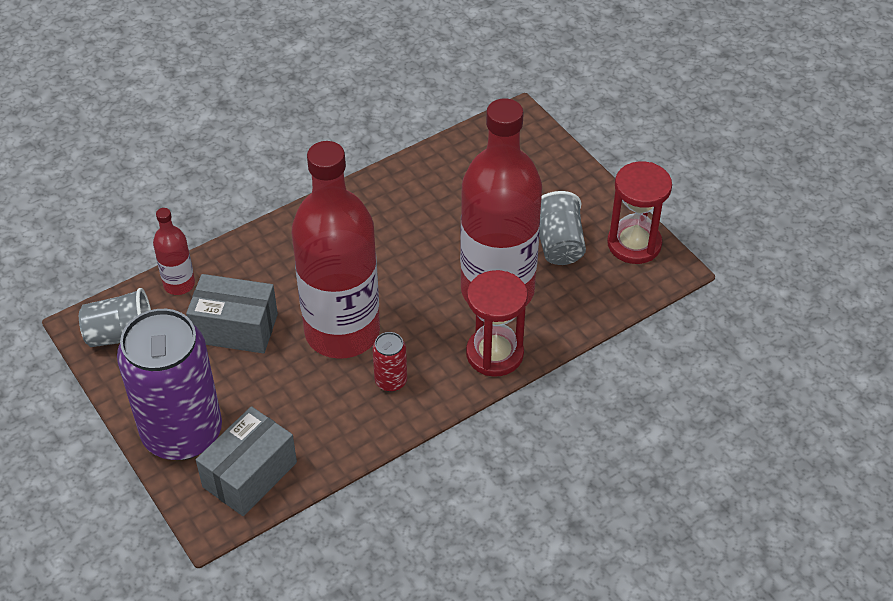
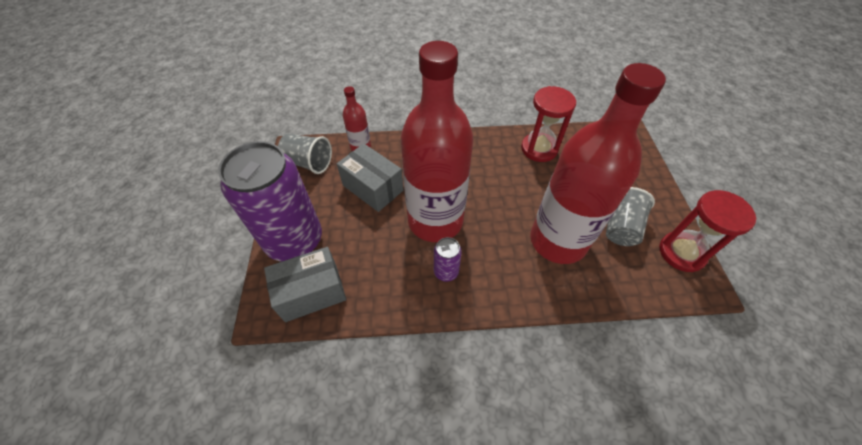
camera: 30 degrees right, 5 degrees up
red can [372,332,407,392] -> purple can [434,237,462,282]
red hourglass [466,270,528,376] -> red hourglass moved to [521,86,576,162]

